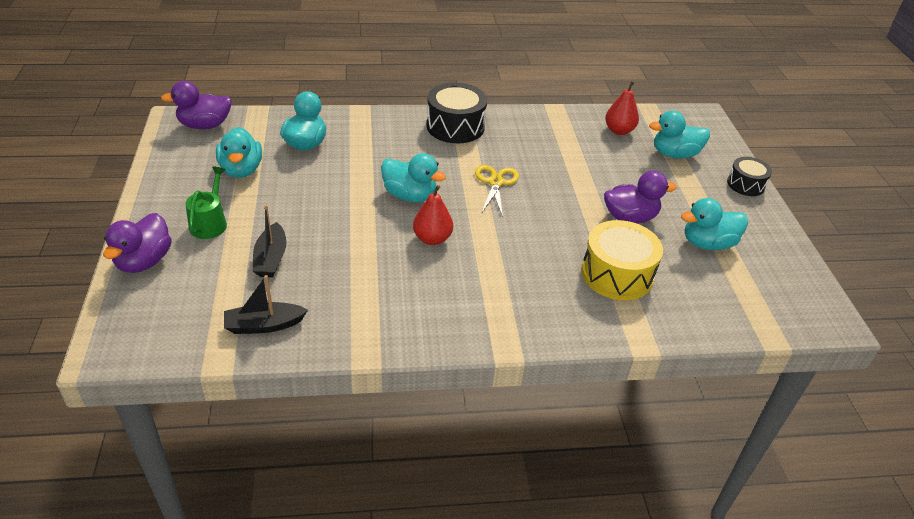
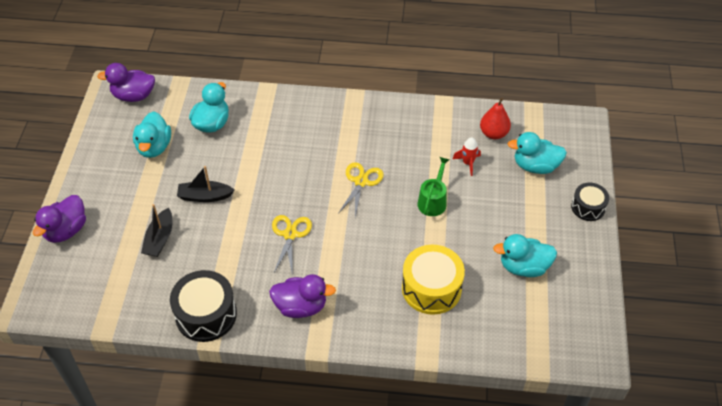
camera: 15 degrees right, 10 degrees up
green watering can [185,167,227,239] -> green watering can moved to [418,157,449,216]
black boat [224,275,308,334] -> black boat moved to [177,166,234,202]
turquoise duck [381,153,446,202] -> none
red pear [413,185,453,245] -> yellow scissors [272,215,312,274]
black drum [427,83,487,143] -> black drum moved to [170,270,237,342]
purple duck [604,170,677,224] -> purple duck moved to [269,274,336,318]
none -> red rocket [453,137,481,176]

